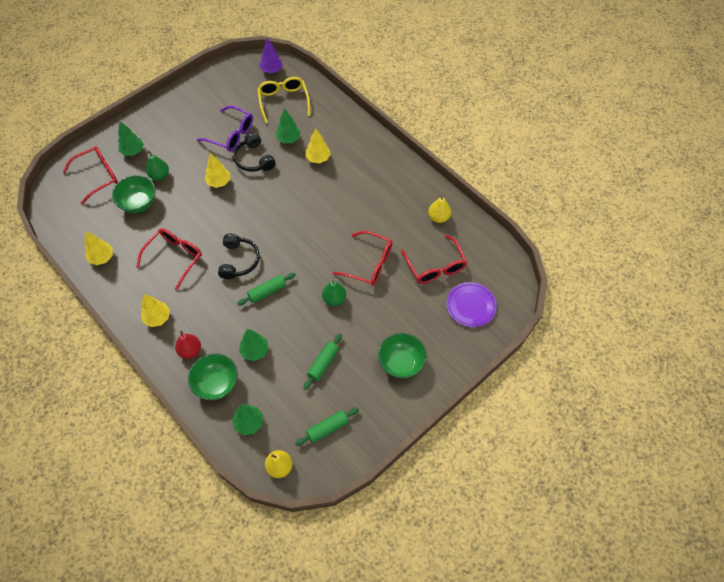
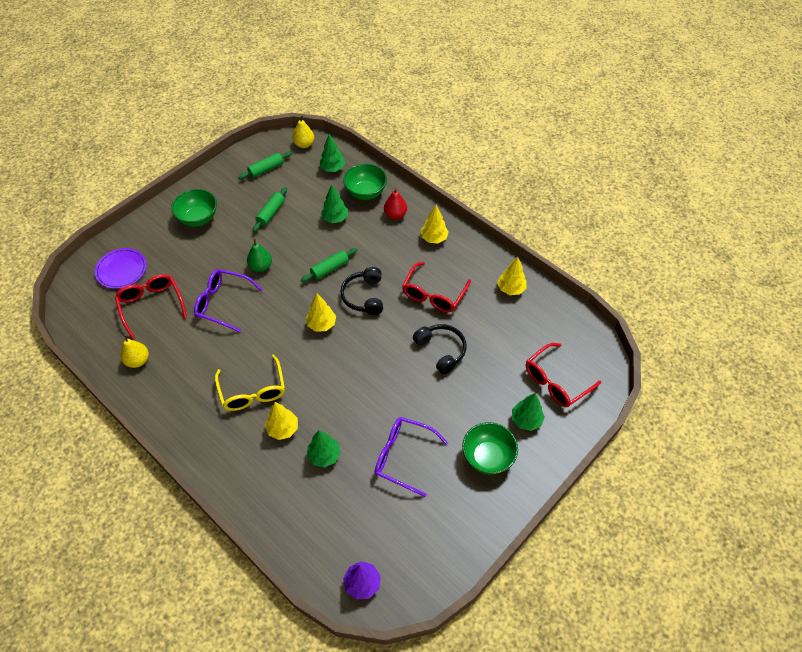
camera: 175 degrees right, 5 degrees down
green bowl [112,175,156,213] -> green bowl moved to [462,422,518,474]
green pear [146,151,169,180] -> none
yellow tree [204,153,230,188] -> yellow tree moved to [306,294,336,332]
black headphones [233,132,276,172] -> black headphones moved to [413,324,466,374]
yellow glasses [257,77,310,123] -> yellow glasses moved to [215,355,285,411]
red glasses [333,231,393,286] -> purple glasses [194,269,263,332]

